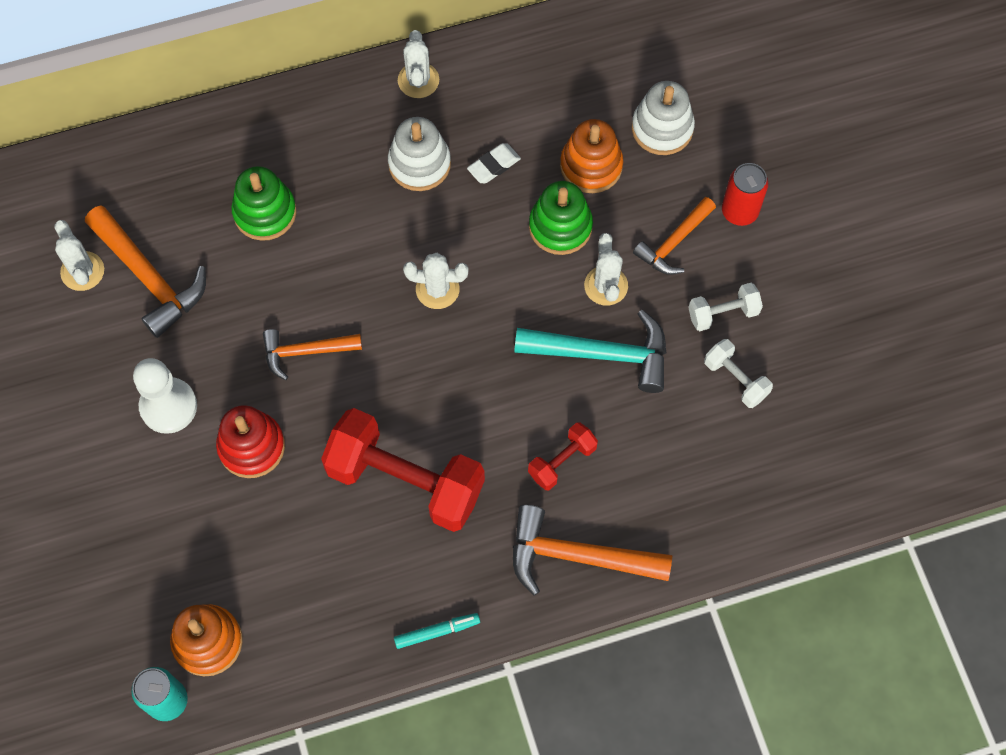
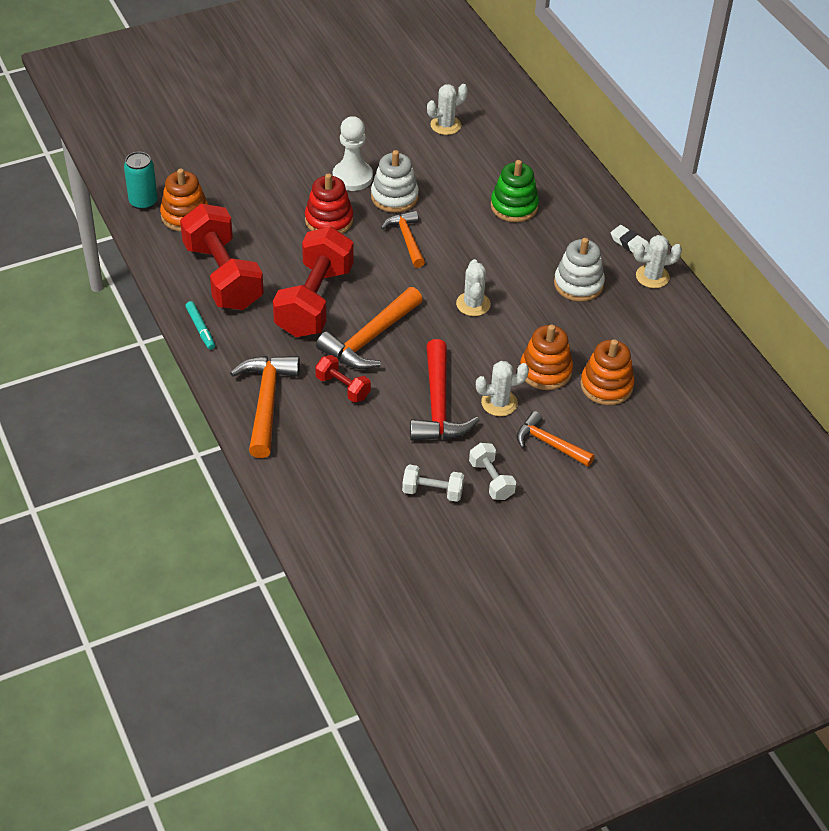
camera: 80 degrees right, 20 degrees down
orange hammer [85,205,206,338] -> orange hammer moved to [316,287,423,369]
white eraser [467,143,521,183] -> white eraser moved to [611,225,649,253]
turquoise hammer [514,310,666,393] -> red hammer [410,339,479,441]
green stacking toy [529,181,593,255] -> orange stacking toy [521,325,573,390]
white stacking toy [632,81,695,155] -> white stacking toy moved to [371,150,419,213]
white dumbbell [704,339,773,408] -> white dumbbell turned 60 degrees clockwise [402,465,464,502]
red can [722,163,768,226] -> none
none -> red dumbbell [180,204,264,310]

